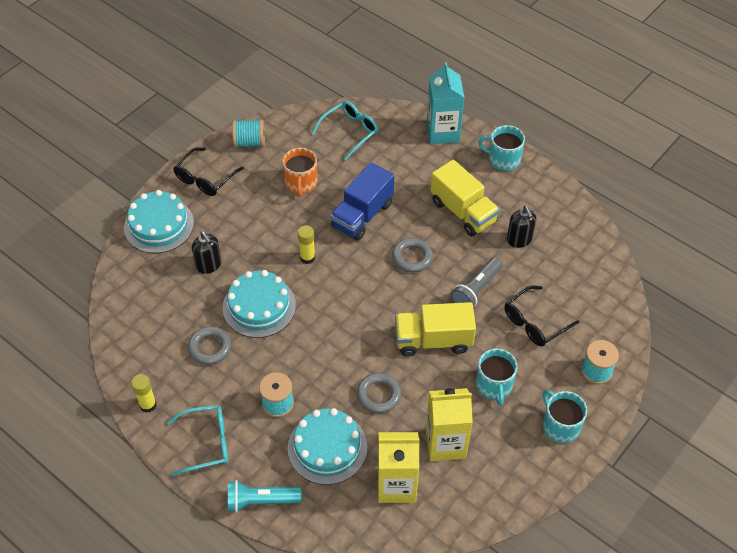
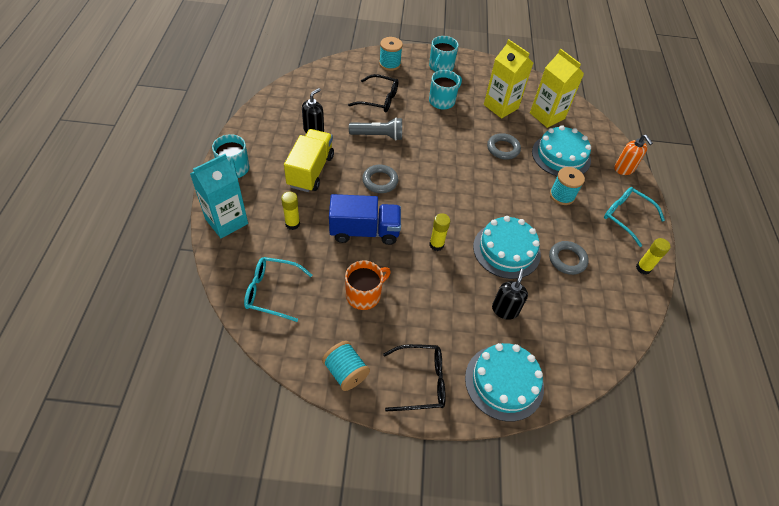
camera: 130 degrees left, 0 degrees up
turquoise flashlight [228,480,302,513] -> orange soap dispenser [614,135,653,175]
yellow truck [395,302,476,357] -> none
none -> yellow glue stick [281,192,300,230]

